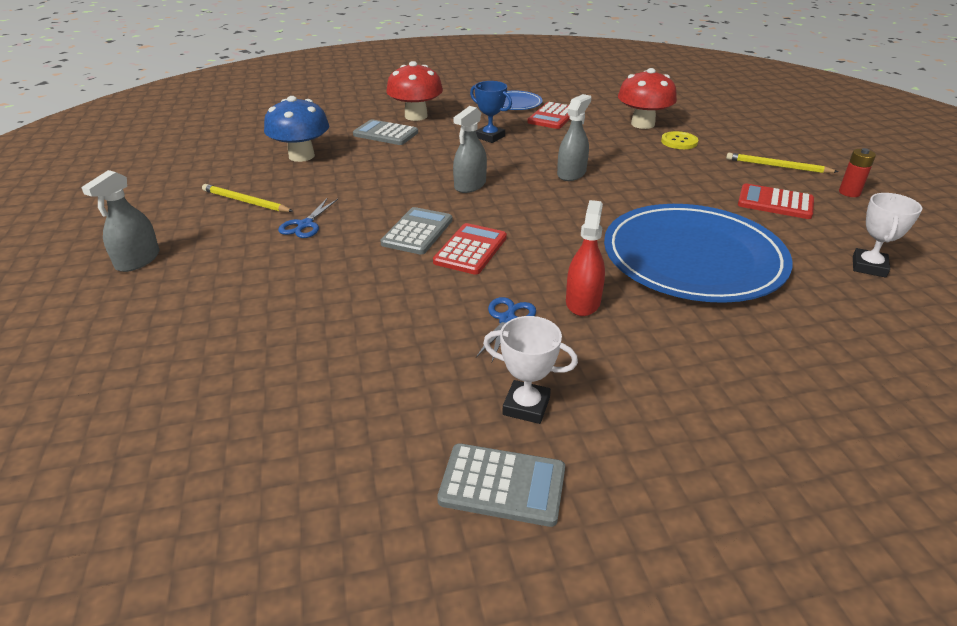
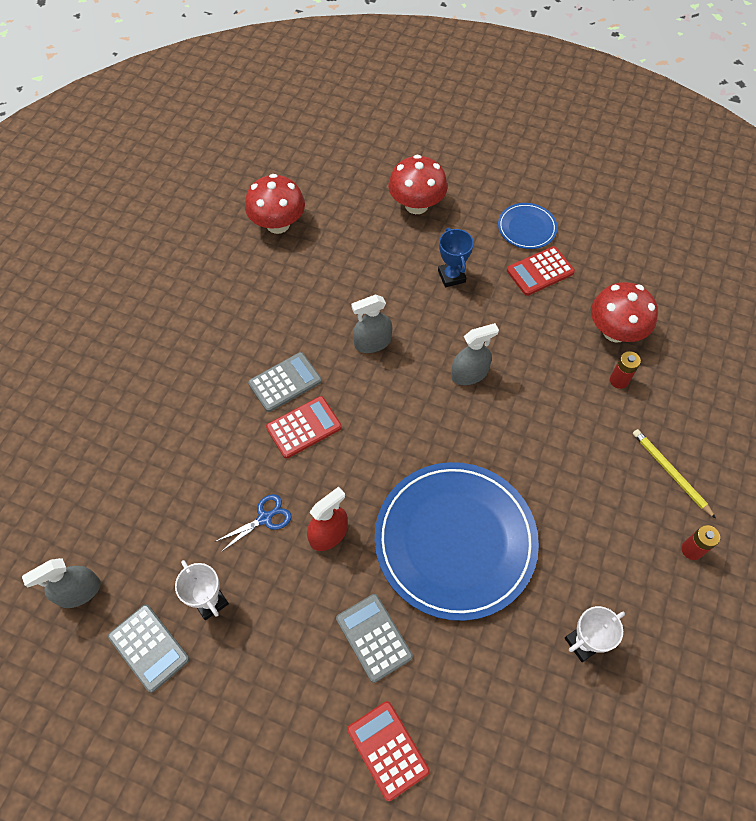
camera: 35 degrees right, 25 degrees up
grey spray bottle [81,170,159,272] -> grey spray bottle moved to [22,558,101,608]
yellow pencil [202,184,293,212] -> none
blue mushroom [264,96,329,162] -> red mushroom [245,174,305,234]
blue scissors [278,199,338,238] -> none
grey calculator [353,119,418,145] -> grey calculator moved to [336,594,413,683]
yellow button [661,131,698,149] -> red battery [610,351,641,389]
red calculator [738,183,814,219] -> red calculator moved to [347,701,430,801]

